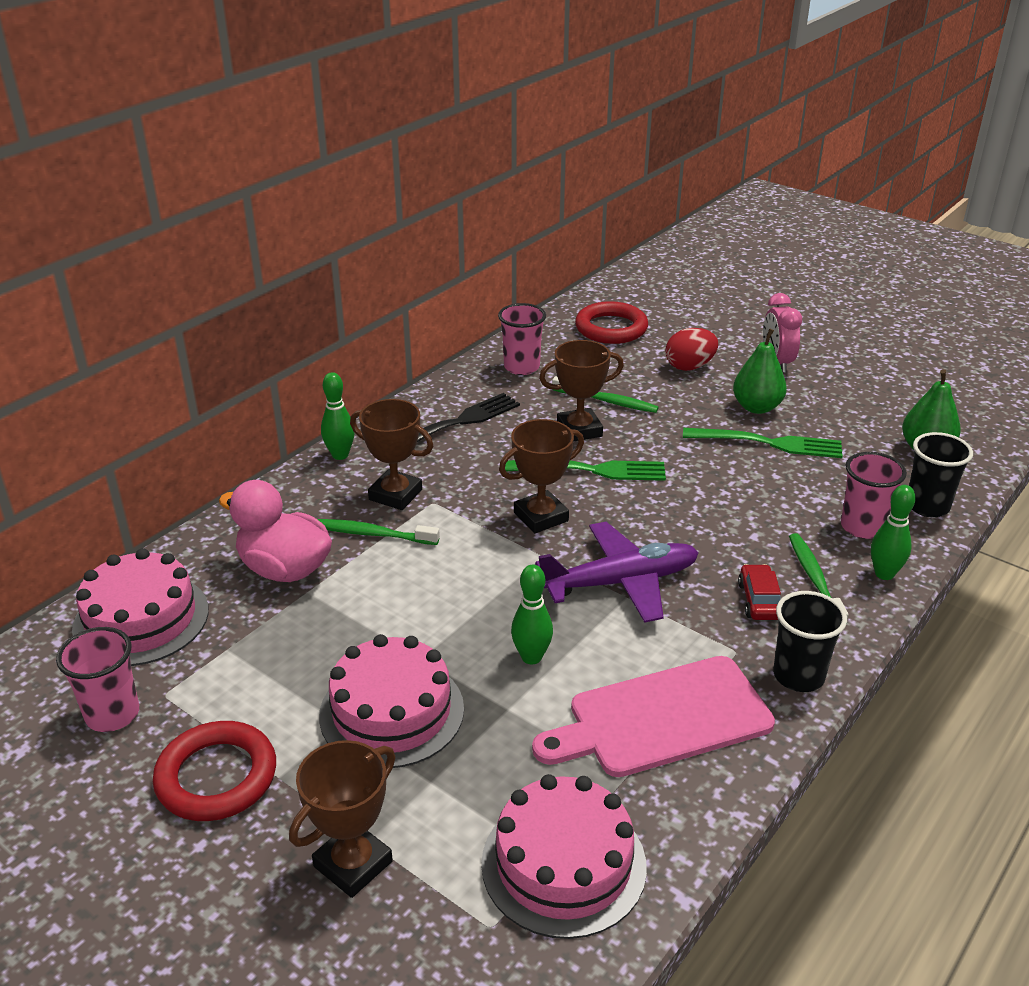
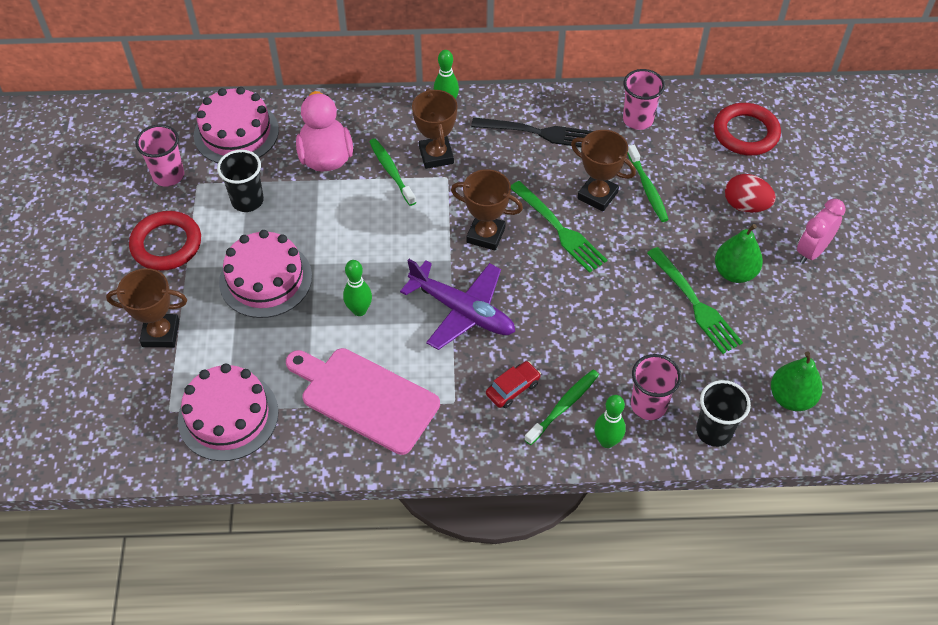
camera: 50 degrees right, 20 degrees up
black cup [773,591,847,692] -> black cup moved to [217,150,264,212]

